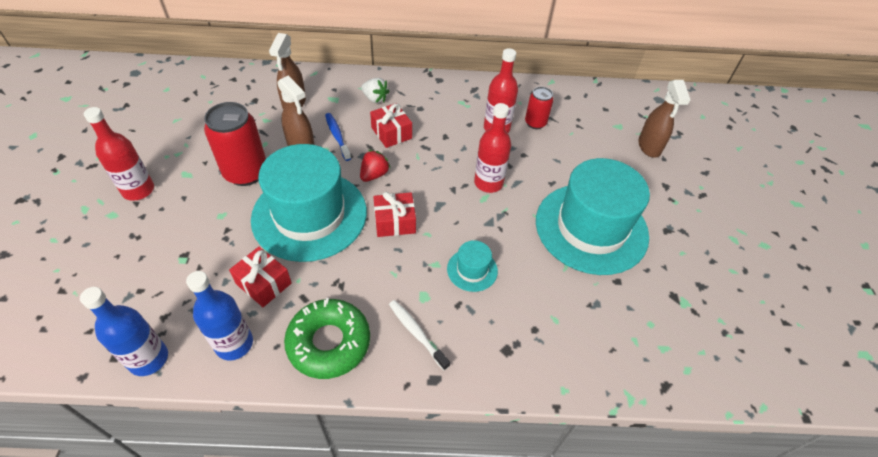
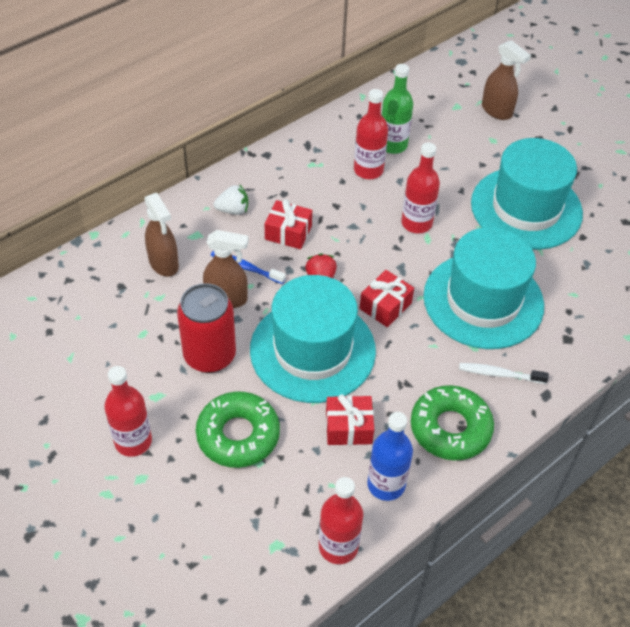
camera: 40 degrees left, 0 degrees up
blue bottle [80,287,168,376] -> red bottle [319,477,363,564]
turquoise hat [447,240,498,292] -> turquoise hat [423,227,544,349], size x2.37
red can [525,87,554,129] -> green bottle [381,64,413,154]
none -> green donut [196,391,280,468]

